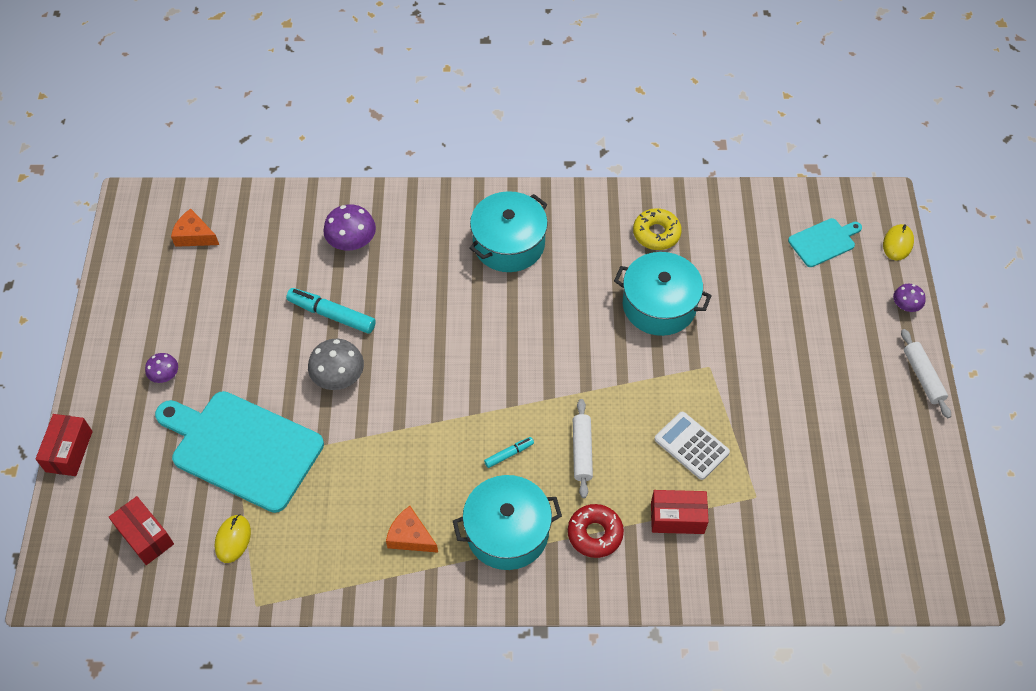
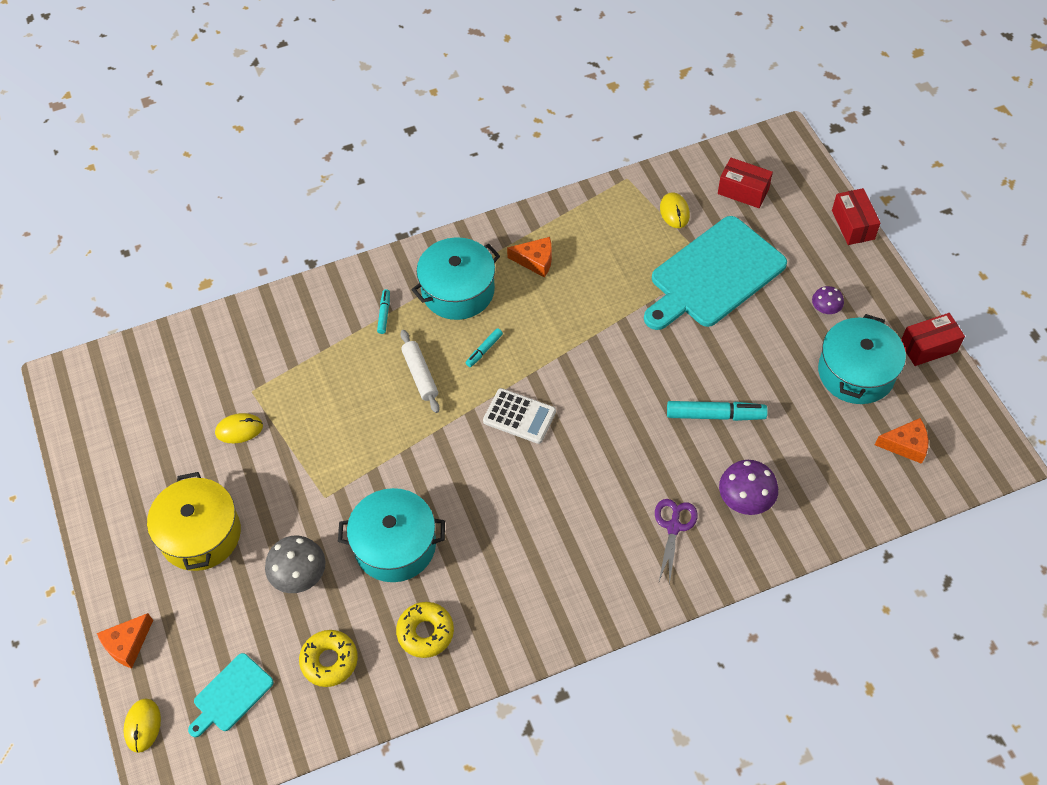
camera: 160 degrees right, 0 degrees up
turquoise cutting board [155,391,324,513] -> turquoise cutting board turned 135 degrees clockwise [644,216,787,330]
grey mushroom [308,339,364,390] -> grey mushroom moved to [265,536,326,593]
turquoise pot [469,191,548,272] -> turquoise pot moved to [818,314,906,404]
red donut [568,504,624,558] -> turquoise marker [377,289,390,334]
red box [651,490,709,534] -> red box moved to [901,313,965,366]
white calculator [654,412,730,480] -> white calculator moved to [483,388,556,444]
purple mushroom [893,284,926,312] -> orange cheese [97,613,153,668]
white rolling pin [901,329,951,418] -> none
none -> yellow pot [147,472,241,571]
none -> yellow mouse [215,413,263,443]
none -> yellow donut [299,630,358,687]
none -> purple scissors [655,499,698,585]

